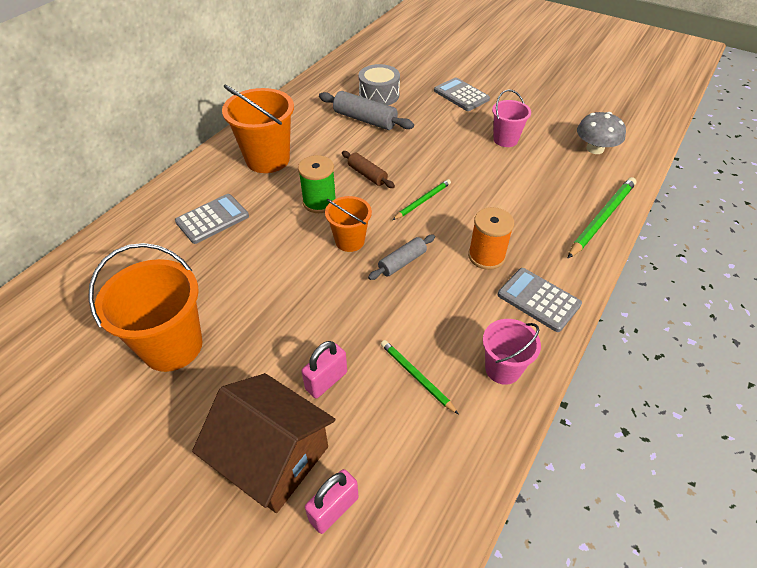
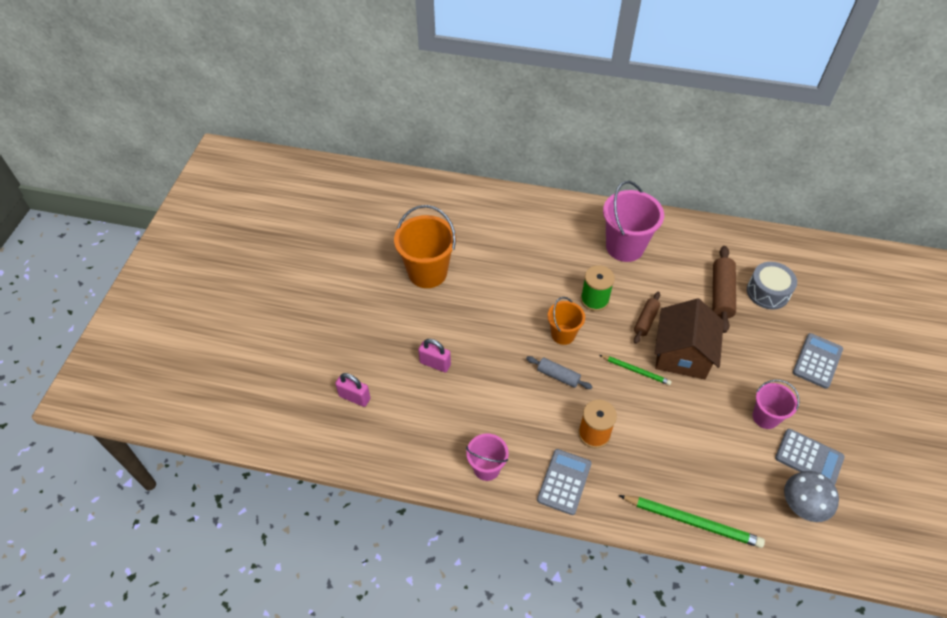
camera: 70 degrees right, 5 degrees up
grey calculator [175,194,249,244] -> grey calculator moved to [775,429,845,485]
brown house [192,373,335,513] -> brown house moved to [655,298,724,379]
orange bucket [222,85,294,173] -> pink bucket [603,181,664,262]
grey rolling pin [319,91,414,130] -> brown rolling pin [713,246,736,333]
green pencil [381,340,458,414] -> none

